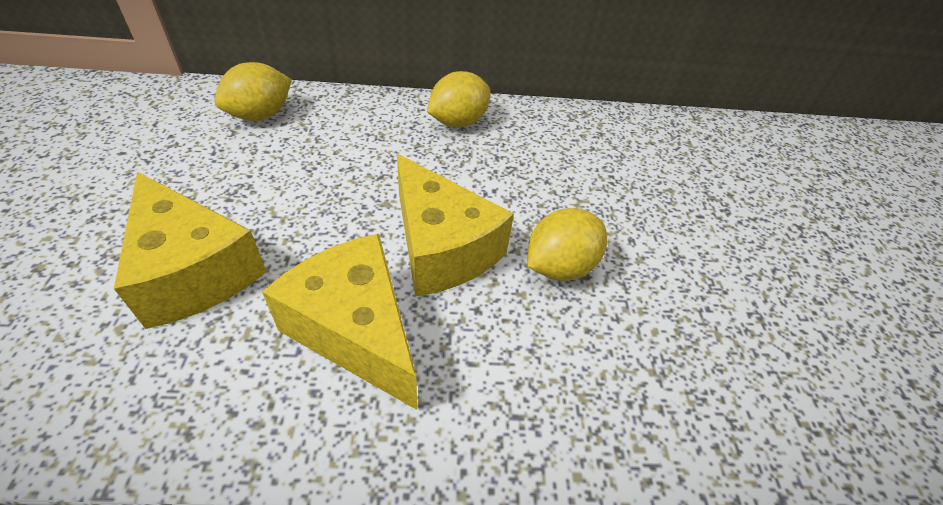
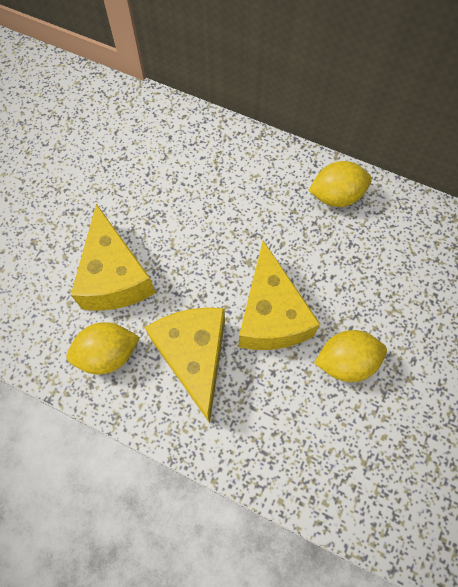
camera: 30 degrees right, 20 degrees up
yellow lemon [214,62,292,121] -> yellow lemon moved to [66,322,140,375]

